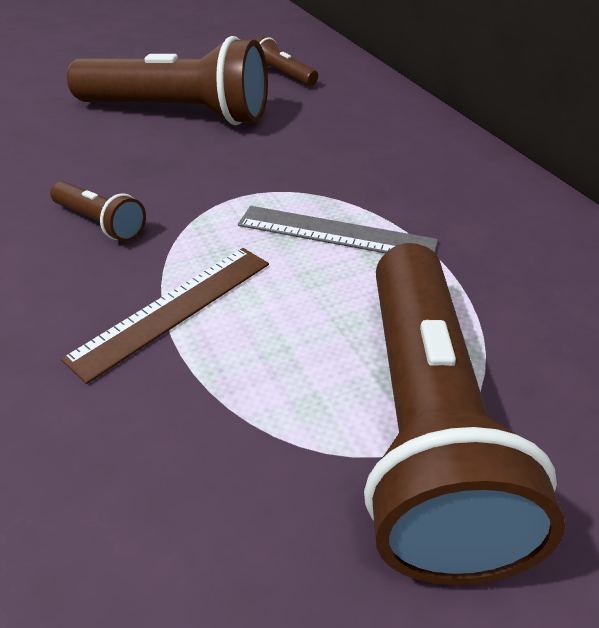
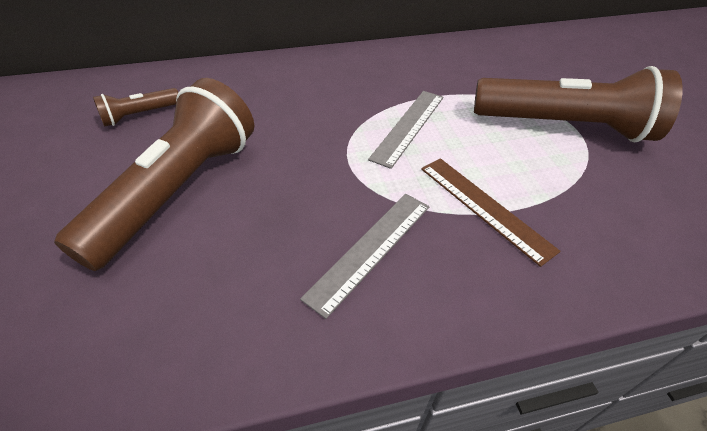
camera: 80 degrees left, 5 degrees up
brown flashlight [50,181,146,242] -> grey ruler [300,194,429,319]

